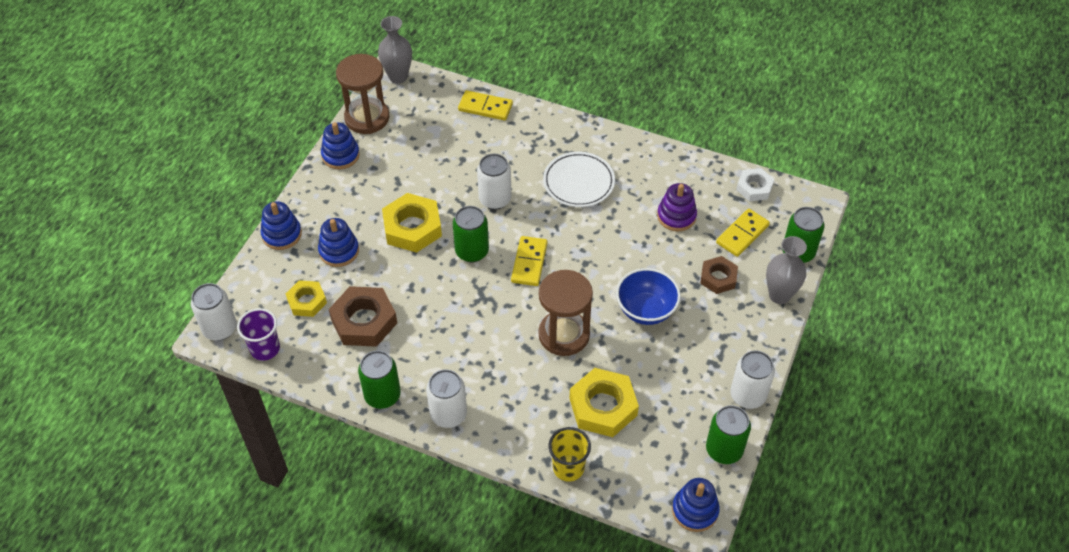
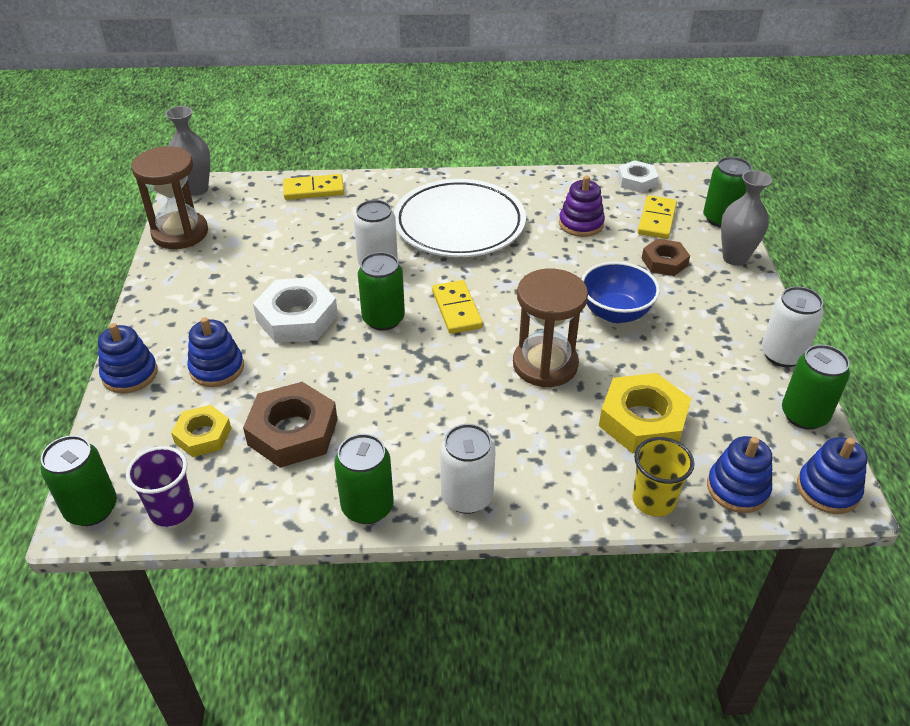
camera: 25 degrees left, 10 degrees down
white can [191,283,237,341] -> green can [41,435,117,526]
blue stacking toy [321,122,360,169] -> blue stacking toy moved to [707,436,772,513]
yellow nut [382,193,442,253] -> white nut [253,277,338,343]
white plate [543,152,615,207] -> white plate [394,179,526,257], size x1.57

